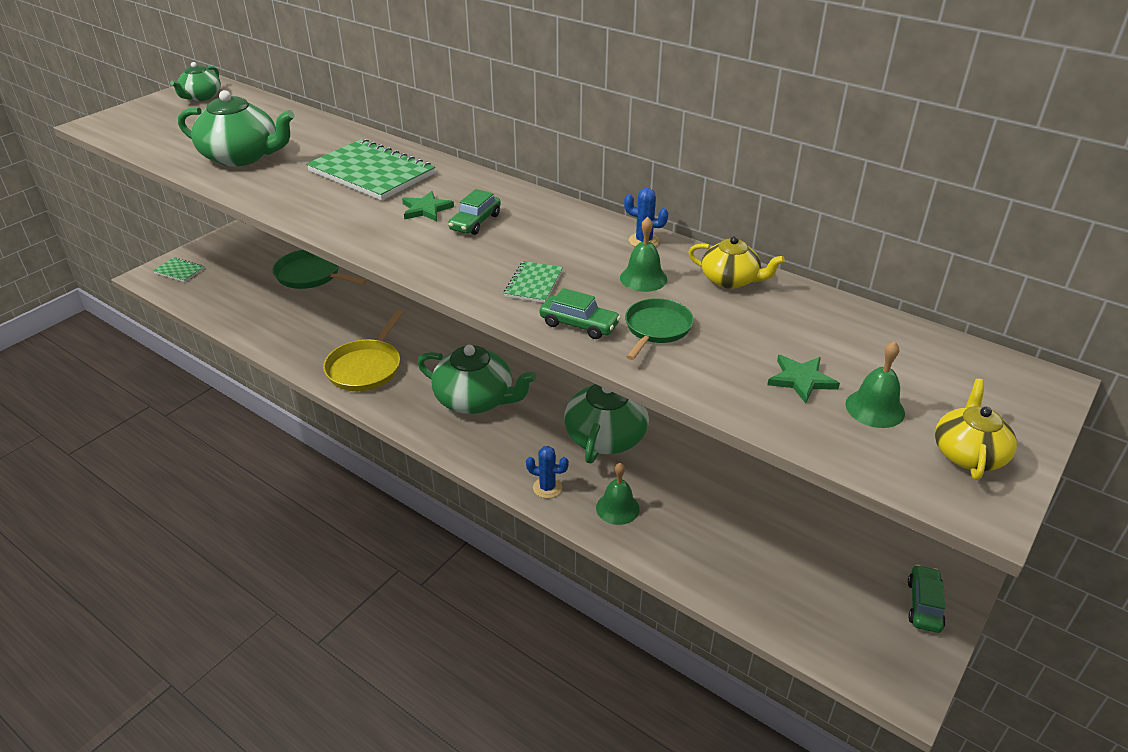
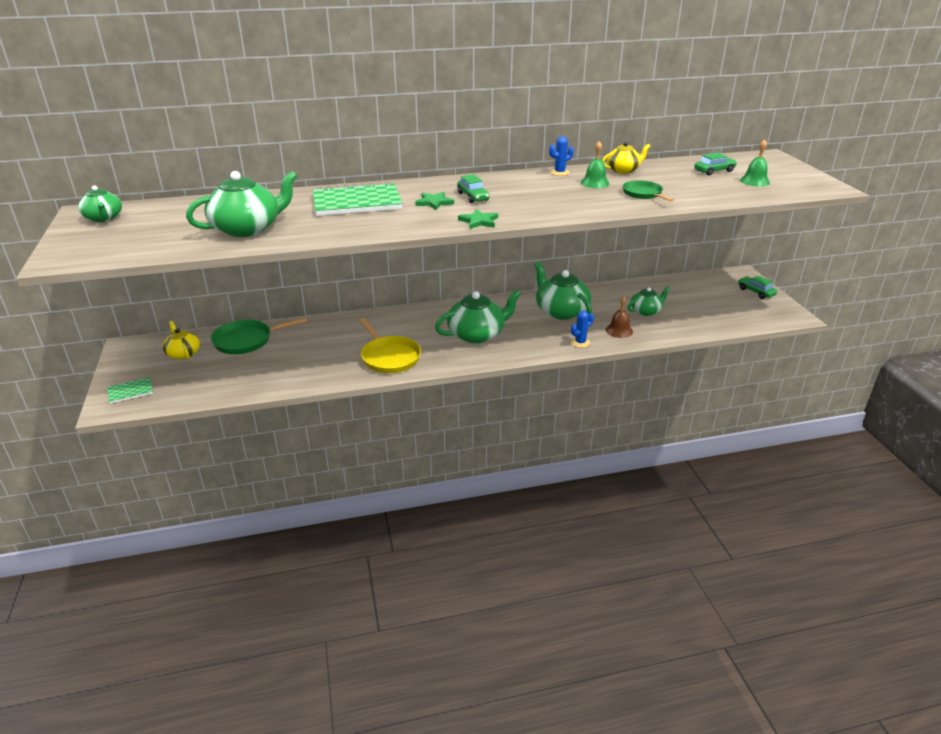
camera: 50 degrees left, 5 degrees down
green notebook [504,261,563,303] -> none
green car [540,288,621,339] -> green car moved to [694,153,737,175]
green bell [596,463,640,525] -> brown bell [606,296,633,338]
green star [767,355,840,404] -> green star moved to [458,209,498,229]
yellow teapot [935,379,1017,480] -> yellow teapot moved to [162,321,200,359]
none -> green teapot [628,286,670,316]

